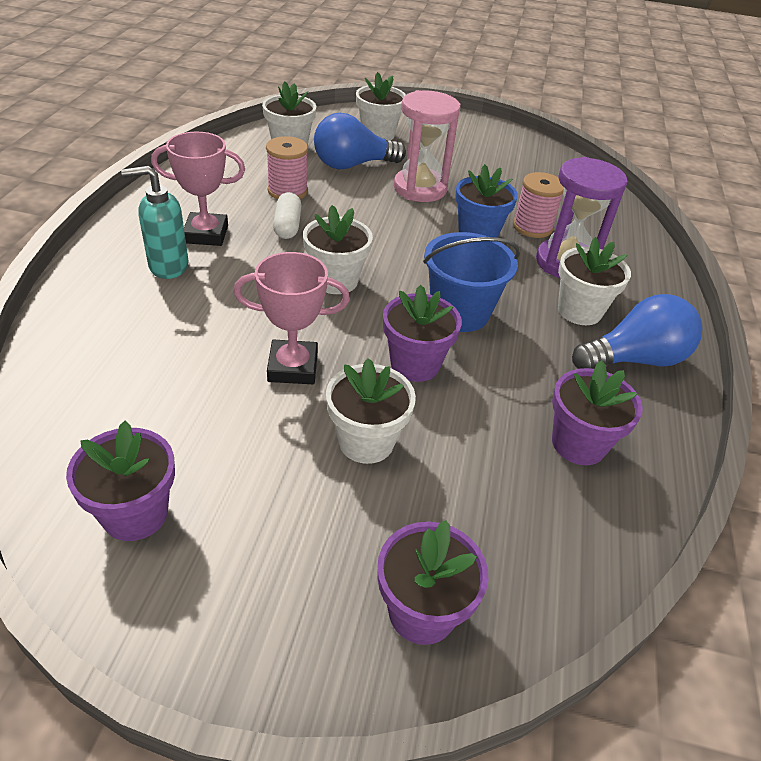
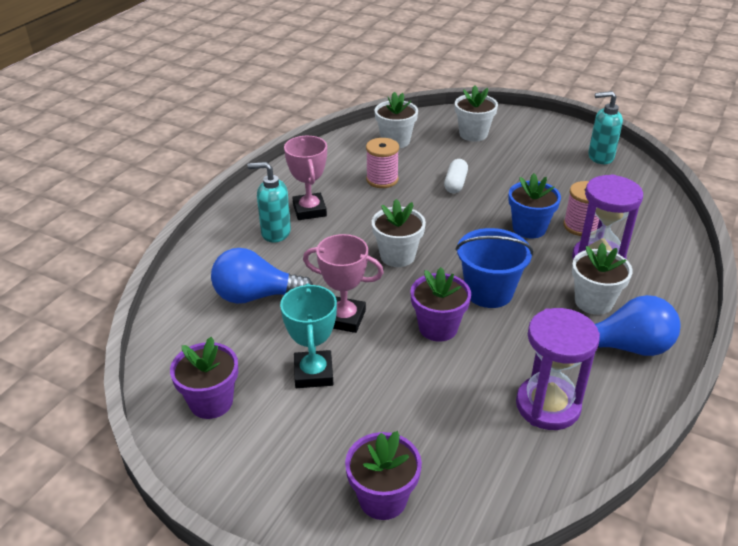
camera: 20 degrees right, 5 degrees down
pink trophy [151,132,245,246] -> pink trophy turned 60 degrees clockwise [284,136,327,220]
white capsule [273,192,302,239] -> white capsule moved to [444,159,468,193]
blue light bulb [314,113,406,169] -> blue light bulb moved to [211,248,313,304]
white flower pot [326,358,416,464] -> none
pink hourglass [394,90,461,202] -> none
purple flower pot [552,360,643,465] -> purple hourglass [516,308,600,430]
none -> turquoise trophy [280,283,337,388]
none -> turquoise soap dispenser [588,91,623,164]

